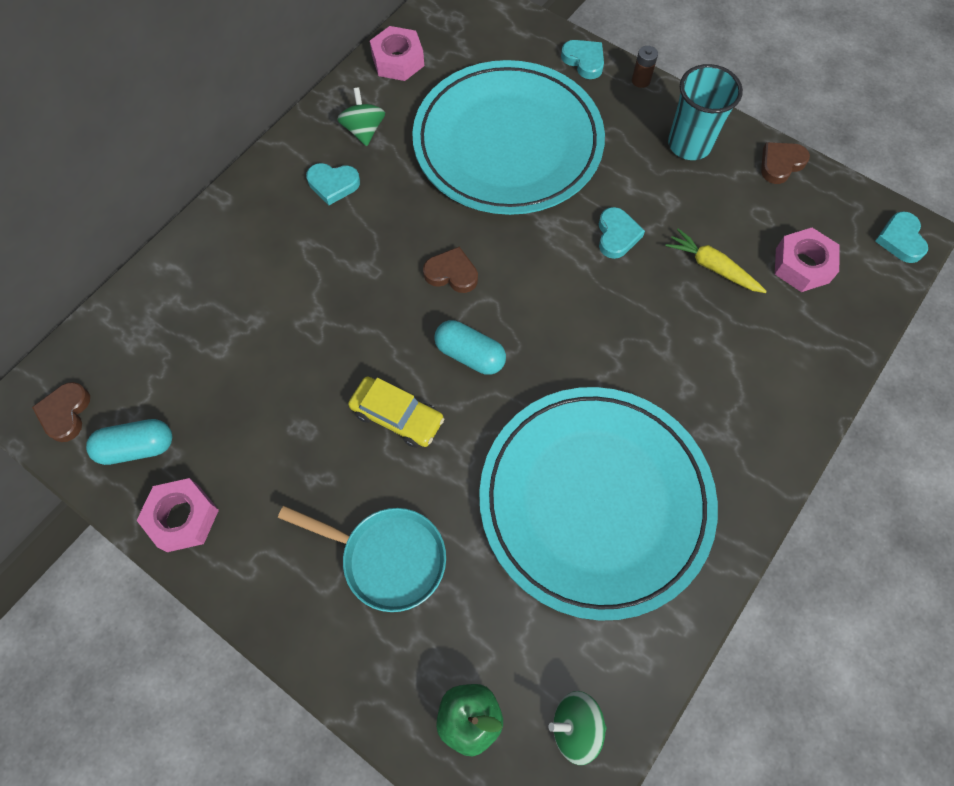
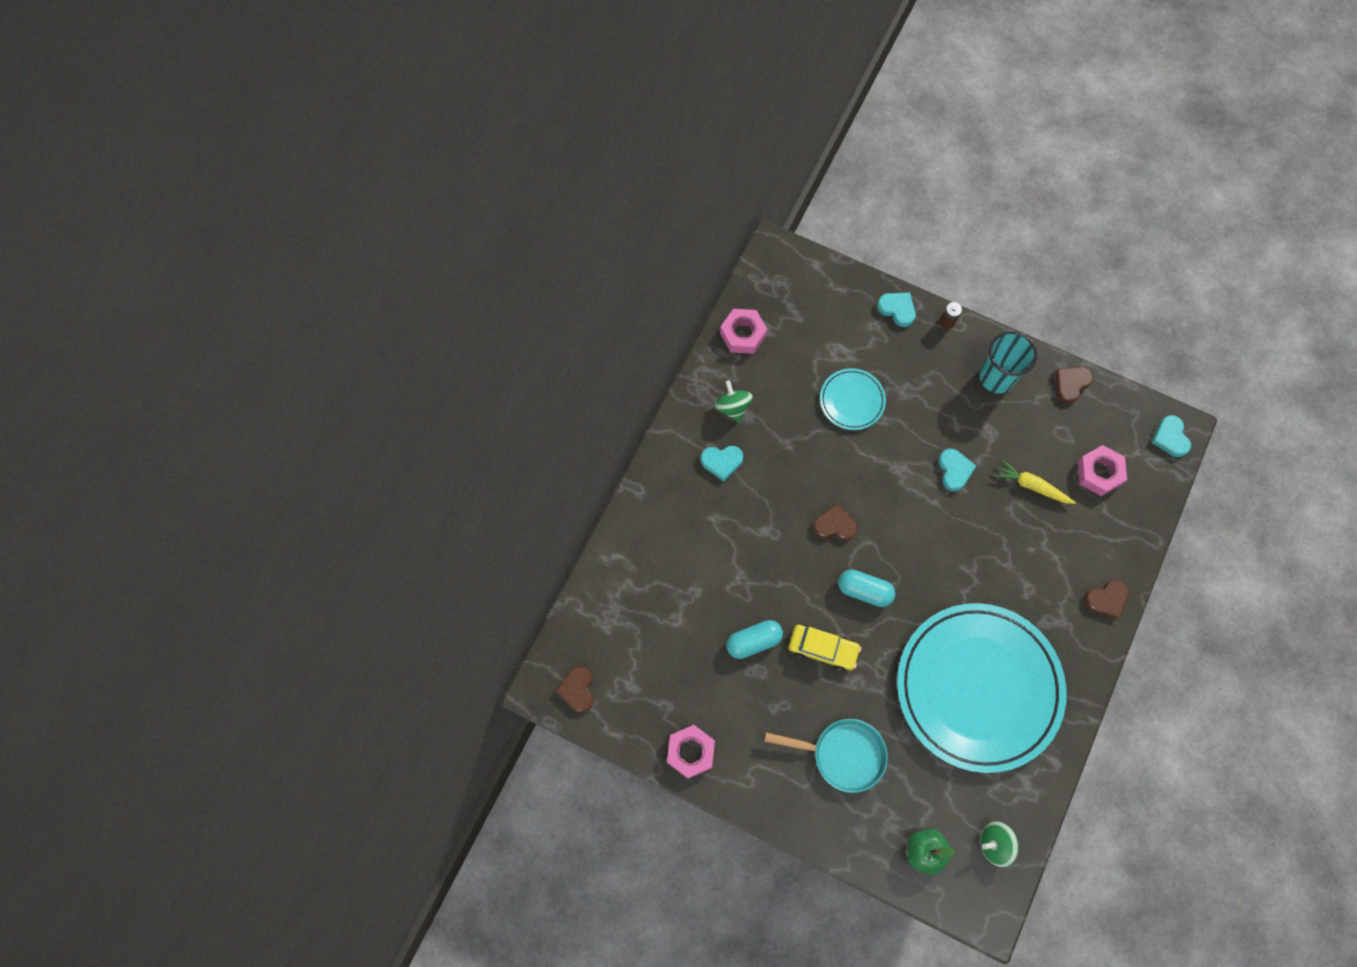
camera: 10 degrees left, 5 degrees up
turquoise capsule [86,419,172,465] -> turquoise capsule moved to [726,620,783,659]
turquoise plate [412,60,605,215] -> turquoise plate [820,368,886,430], size x0.42
none -> brown heart [1084,580,1129,619]

